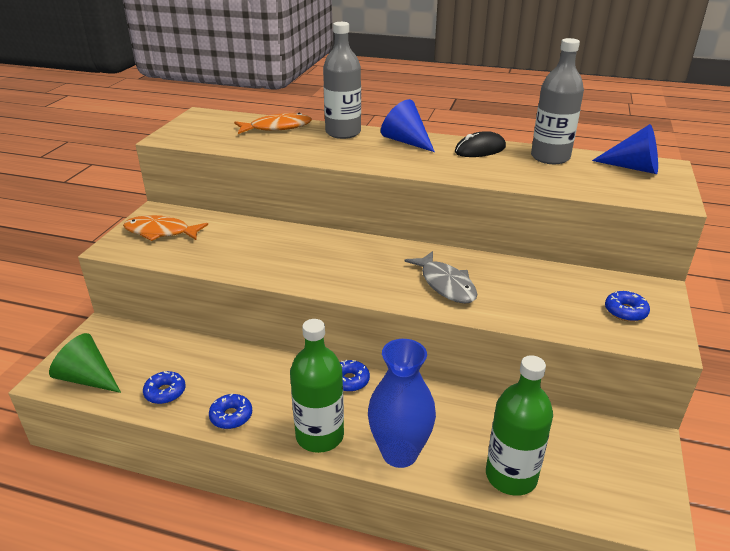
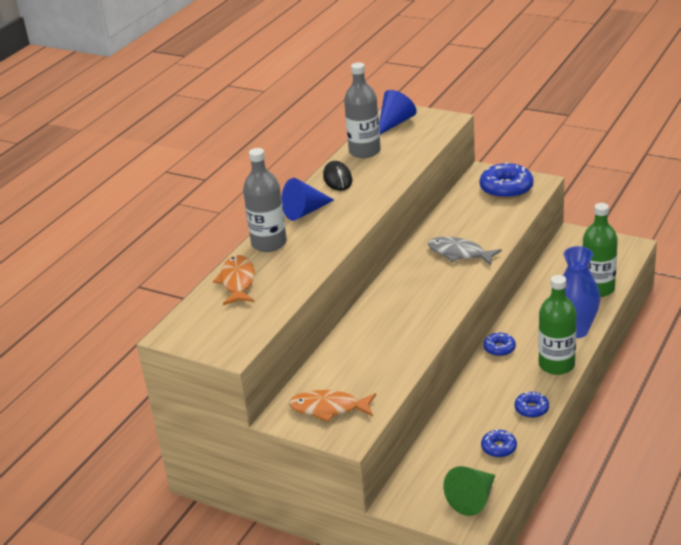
camera: 75 degrees left, 0 degrees up
orange fish [123,215,208,241] -> orange fish turned 75 degrees clockwise [289,390,376,422]
grey fish [404,251,478,304] -> grey fish turned 135 degrees counterclockwise [428,237,502,265]
blue donut [605,290,650,322] -> blue donut [480,162,533,199], size x1.86

